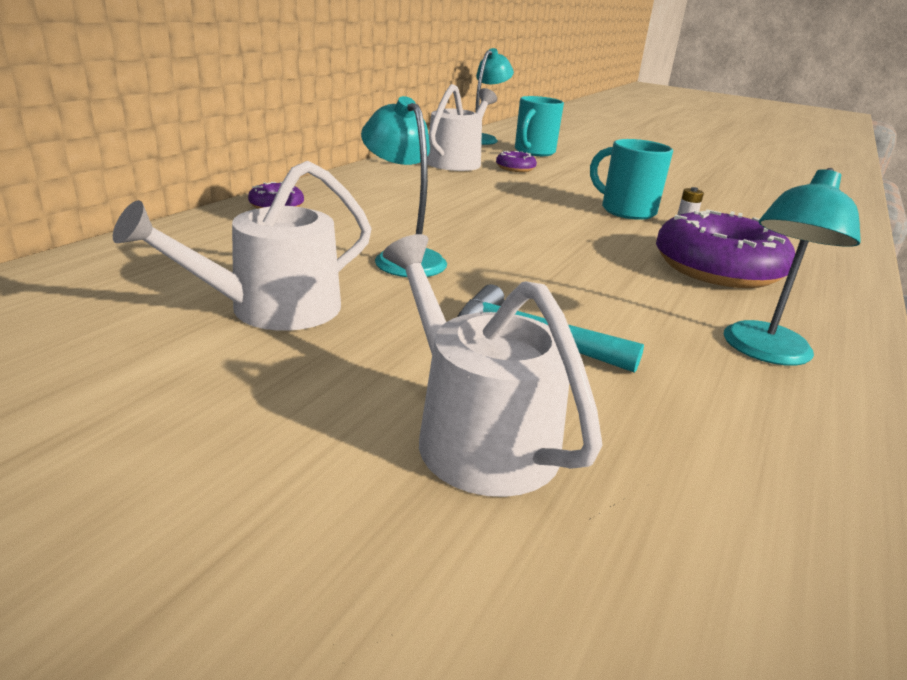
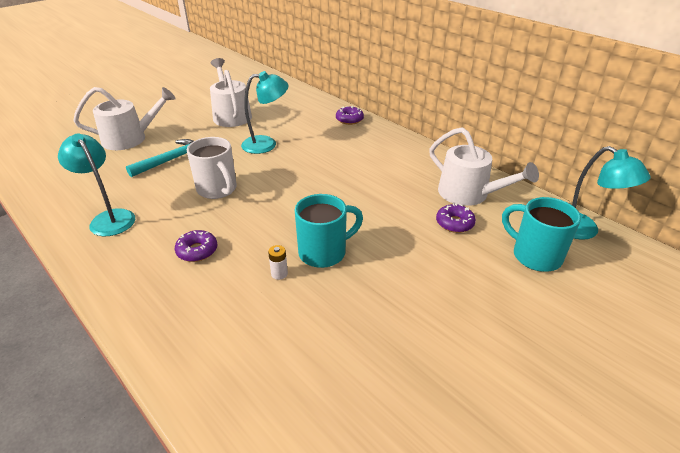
camera: 110 degrees right, 10 degrees up
purple donut [656,209,795,288] -> purple donut [175,230,217,262], size x0.46
none -> white mug [187,137,237,199]

